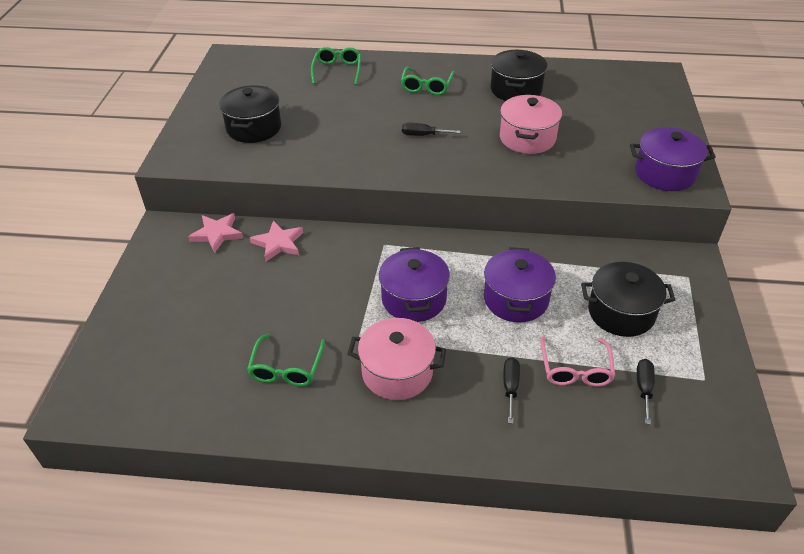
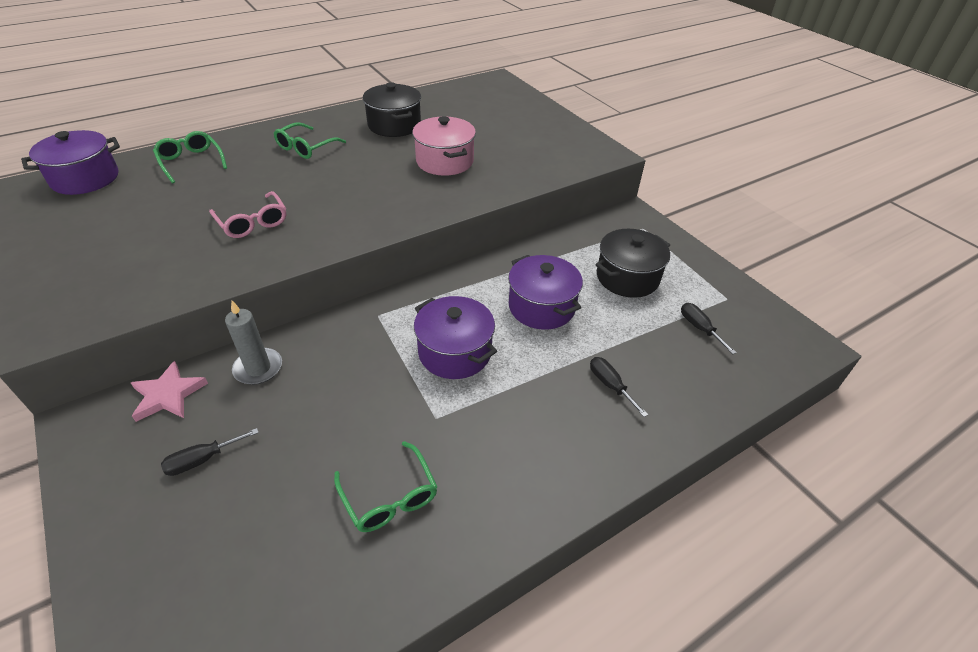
camera: 40 degrees left, 0 degrees up
black pot [219,85,281,143] -> none
pink star [250,221,303,262] -> grey candle [225,301,282,385]
pink pot [348,318,446,400] -> none
green glasses [401,66,454,95] -> green glasses turned 60 degrees clockwise [274,122,346,159]
black screwdriver [402,123,460,136] -> black screwdriver moved to [161,428,259,476]
pink glasses [541,336,615,387] -> pink glasses moved to [209,191,286,238]
purple pot [630,127,716,191] -> purple pot moved to [21,130,120,195]

